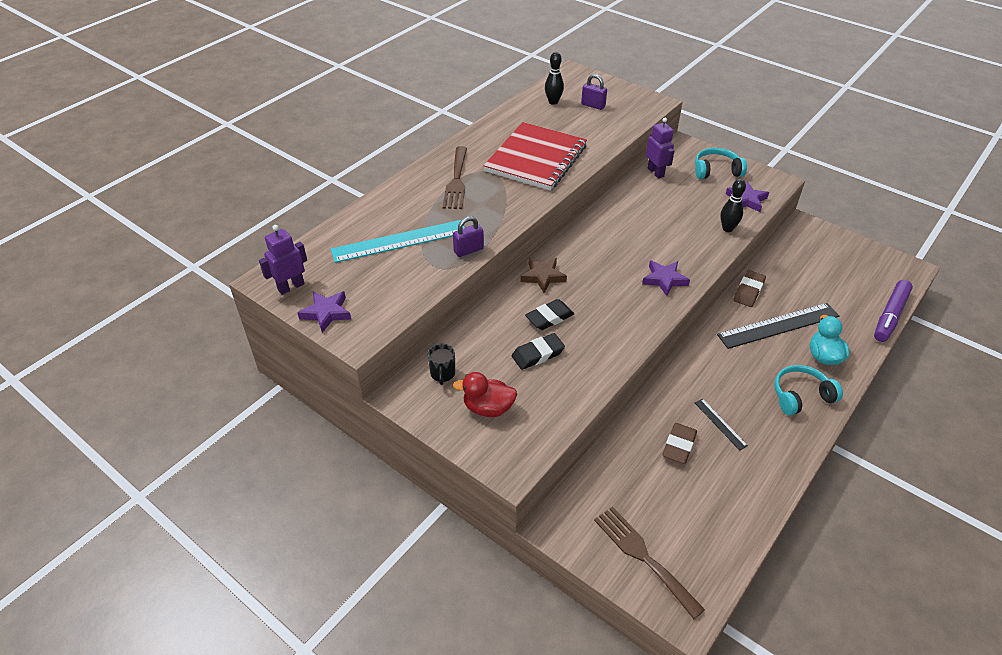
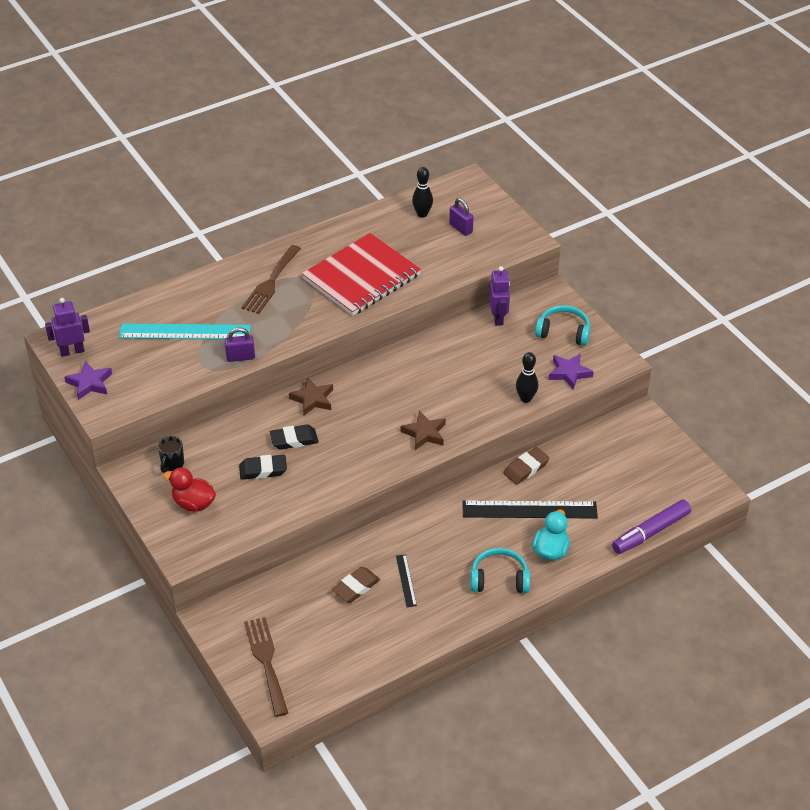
camera: 20 degrees right, 0 degrees up
purple star [642,260,690,296] -> brown star [400,411,446,450]

